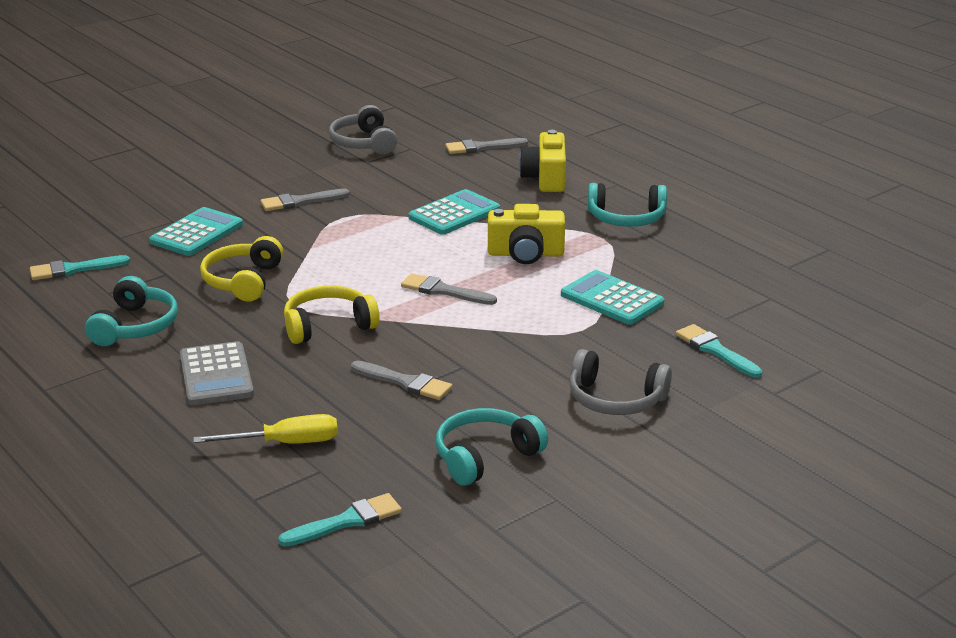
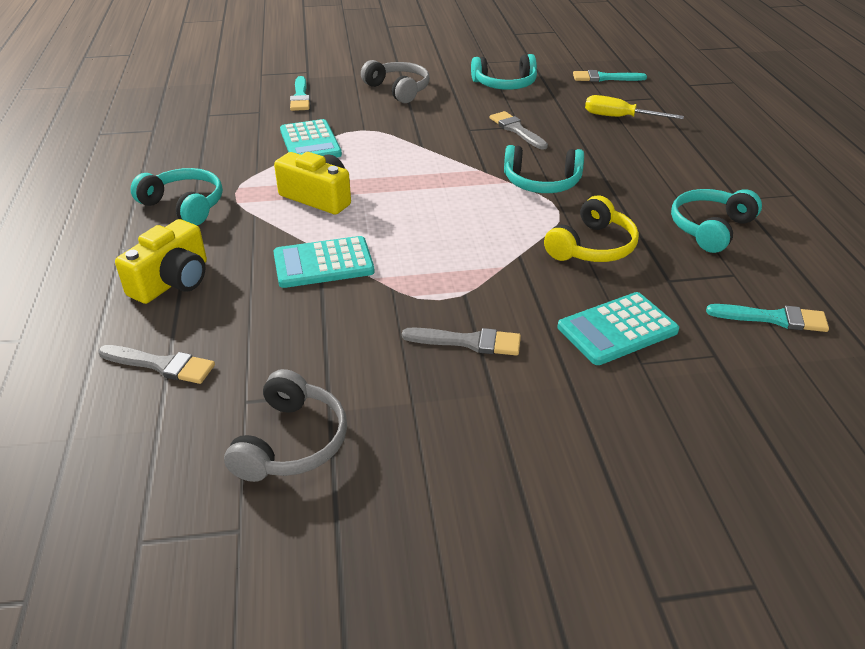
camera: 150 degrees left, 10 degrees up
grey calculator [180,341,254,405] -> none
yellow headphones [284,286,380,344] -> turquoise headphones [504,145,584,193]
grey brush [401,273,497,305] -> none

